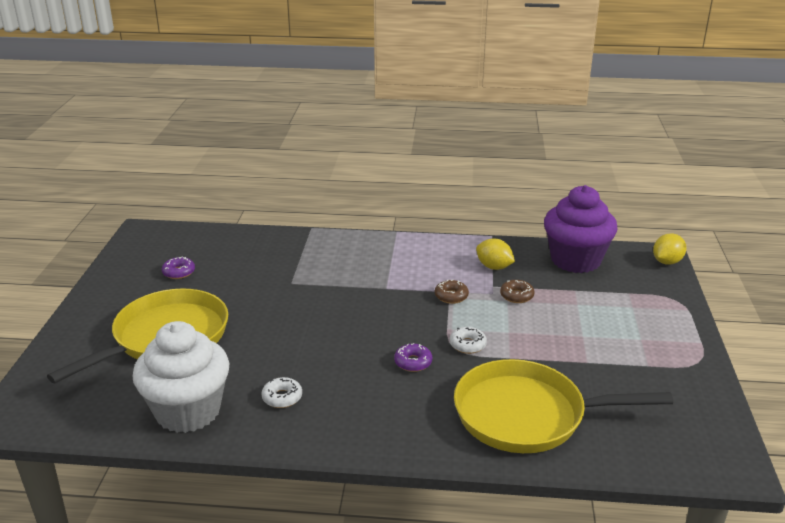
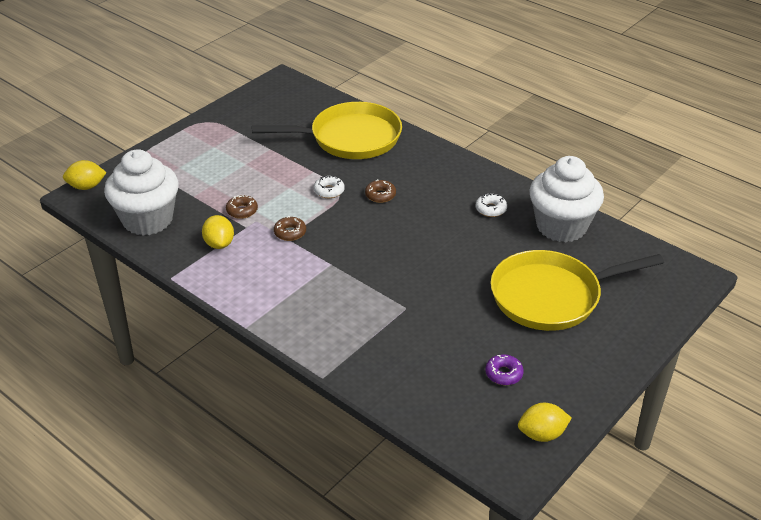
camera: 145 degrees left, 10 degrees up
purple donut [394,343,432,372] -> brown donut [365,179,396,203]
yellow pan [454,359,673,453] -> yellow pan turned 45 degrees counterclockwise [252,102,402,159]
purple cupcake [544,185,618,273] -> white cupcake [104,149,179,235]
none -> yellow lemon [518,403,572,442]

